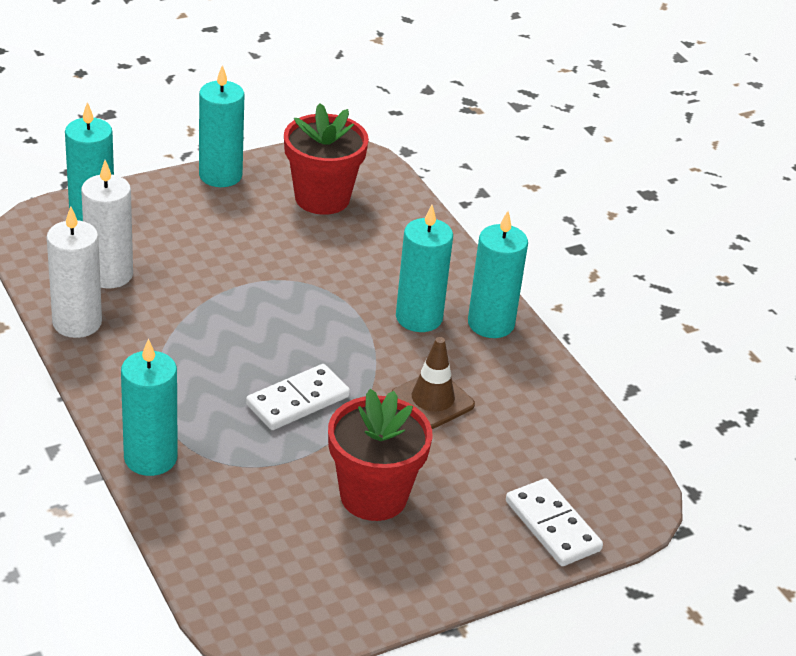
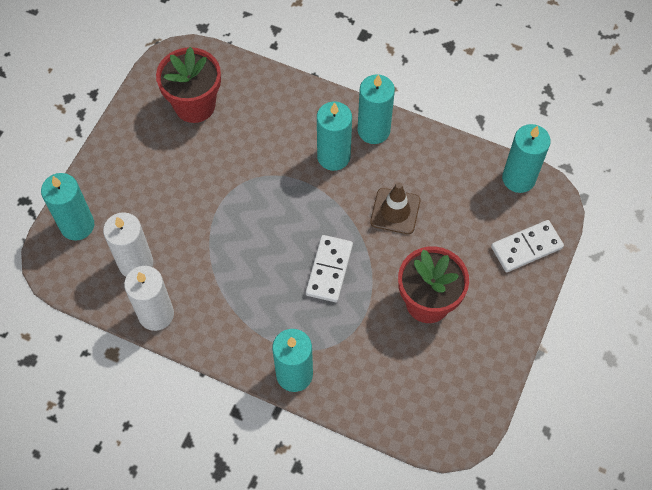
camera: 35 degrees left, 25 degrees up
turquoise candle [199,65,244,187] -> turquoise candle moved to [502,124,551,193]
white domino [506,478,603,566] -> white domino turned 45 degrees counterclockwise [491,220,564,272]

